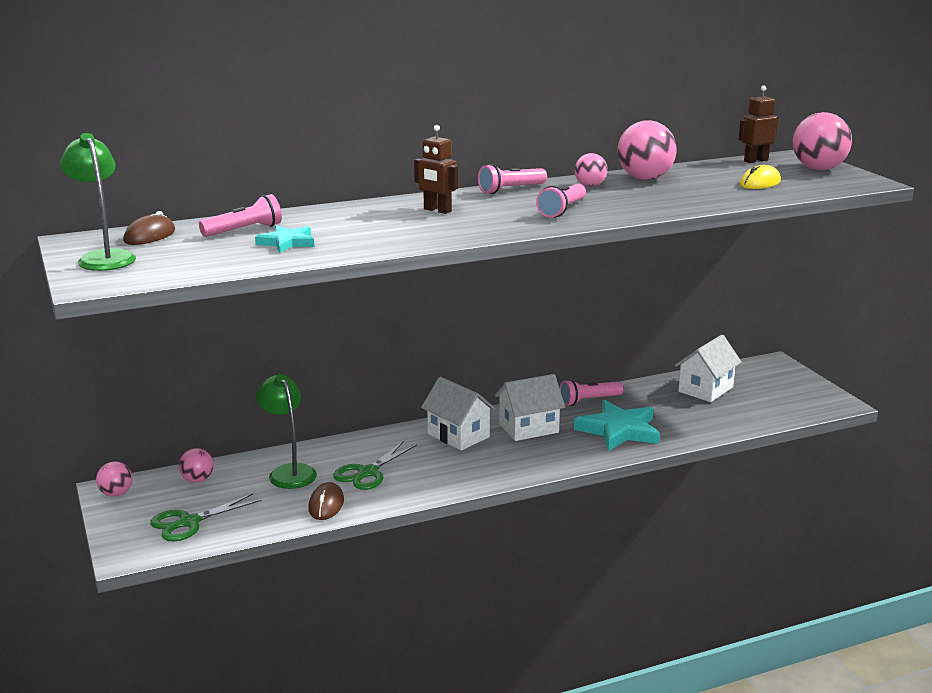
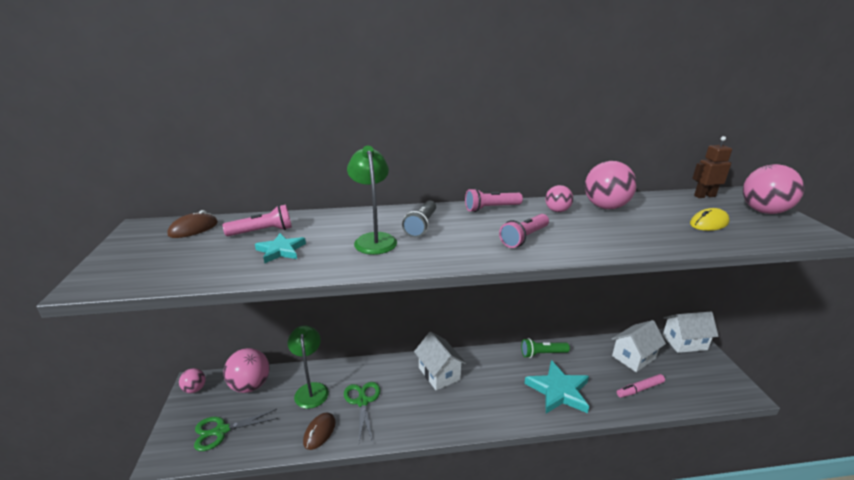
camera: 15 degrees right, 5 degrees up
green lamp [60,133,136,271] -> green lamp moved to [347,146,397,255]
pink ball [178,448,214,483] -> pink ball [223,348,269,393], size x1.80
green scissors [333,441,417,490] -> green scissors turned 120 degrees clockwise [344,382,380,442]
brown robot [414,125,458,214] -> grey flashlight [402,200,436,237]
white house [495,374,565,441] -> white house moved to [663,312,719,353]
pink flashlight [559,379,623,406] -> green flashlight [521,338,570,358]
none -> pink marker [617,374,665,398]

